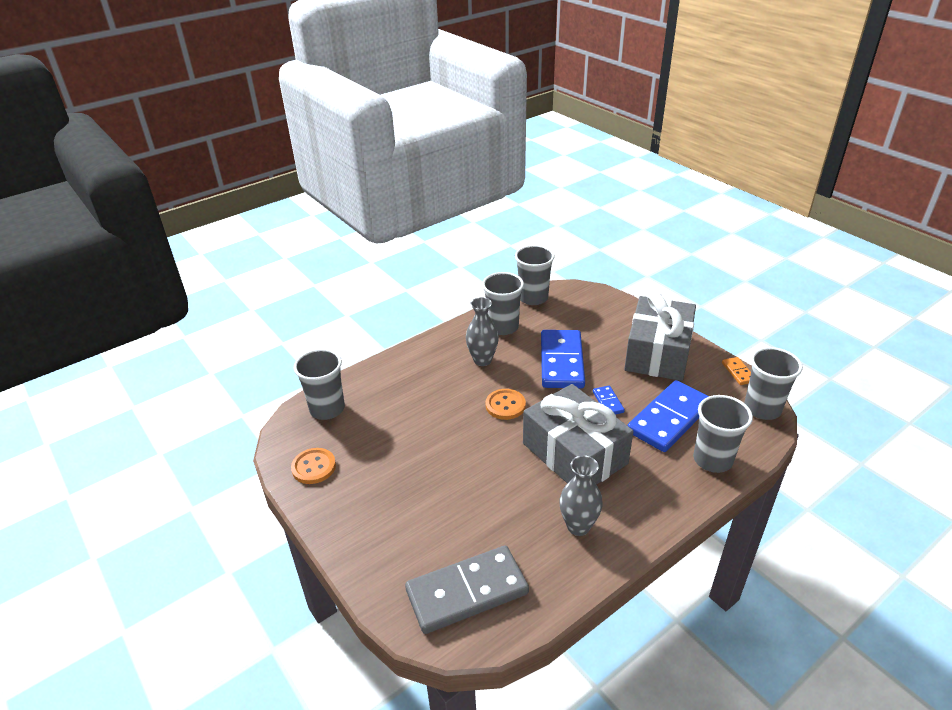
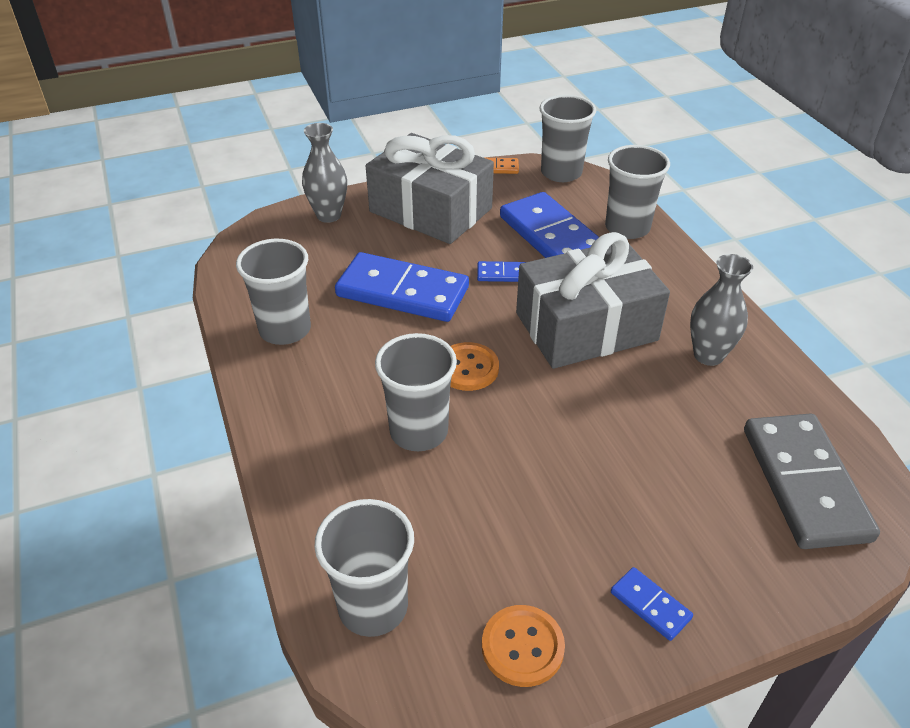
camera: 75 degrees left, 5 degrees up
grey vase [466,297,499,366] -> grey vase moved to [302,123,347,223]
grey cup [515,245,554,305] -> grey cup moved to [375,333,457,451]
none -> blue domino [611,567,693,641]

